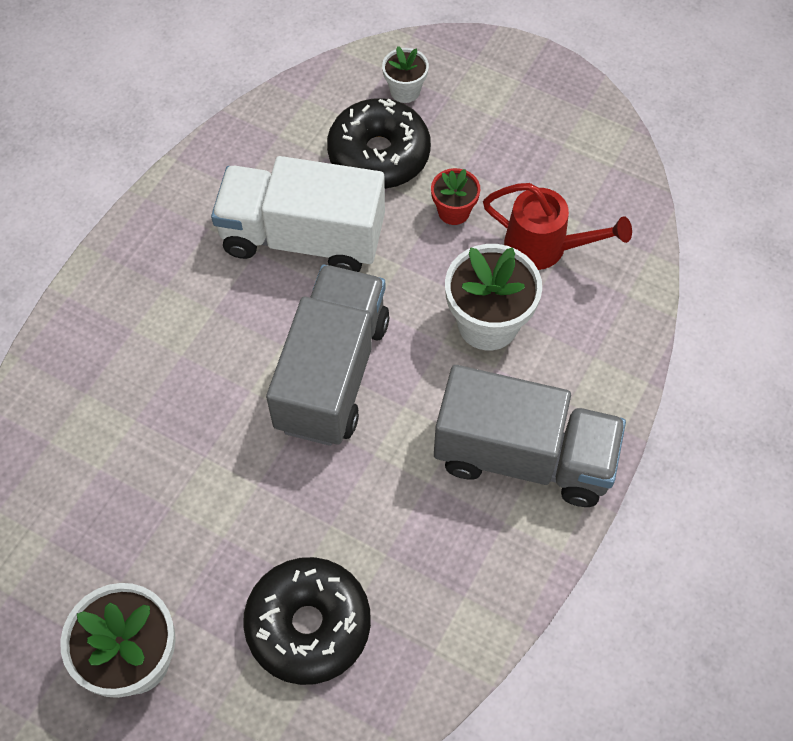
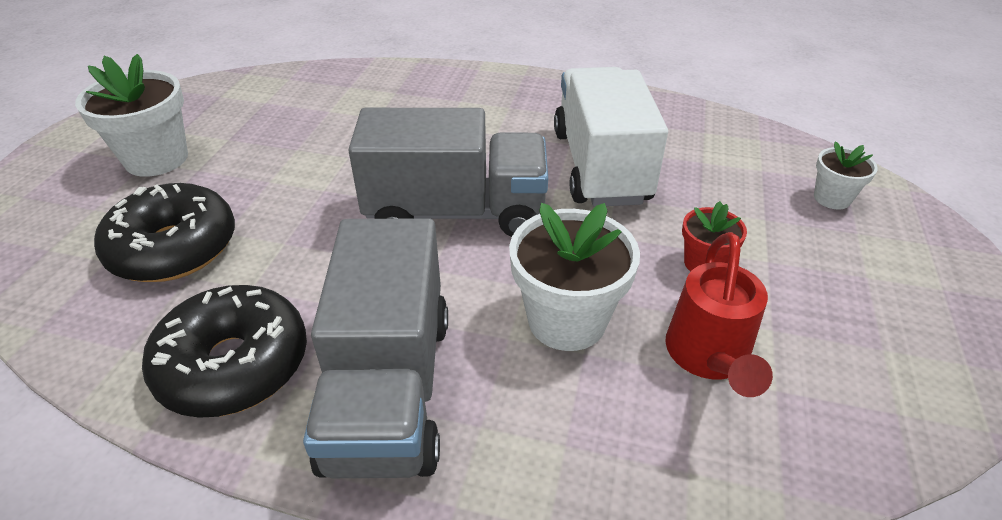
camera: 75 degrees right, 20 degrees down
black donut [327,98,431,189] -> black donut moved to [142,285,307,418]

